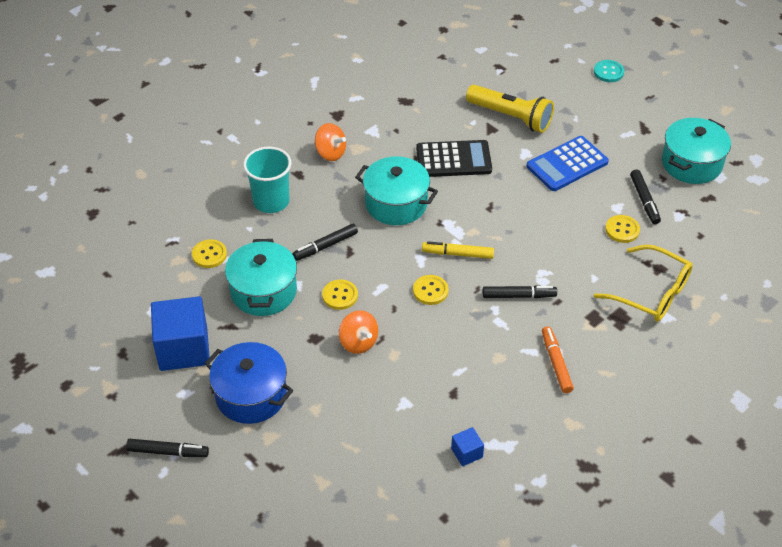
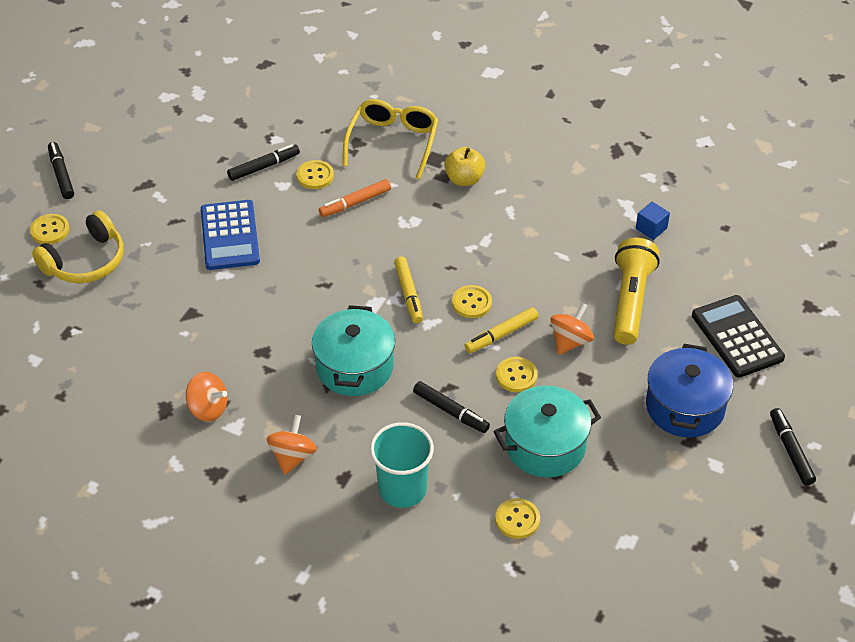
camera: 110 degrees left, 0 degrees up
blue cube [151,296,210,371] -> none
black calculator [416,140,492,177] -> black calculator moved to [692,295,785,378]
yellow flashlight [466,85,554,133] -> yellow flashlight moved to [613,238,660,345]
black marker [483,285,557,298] -> black marker moved to [48,142,74,199]
blue calculator [526,136,609,191] -> blue calculator turned 45 degrees clockwise [201,200,260,270]
orange marker [542,326,574,393] -> orange marker moved to [319,179,391,217]
turquoise button [594,60,624,82] -> yellow button [30,214,70,244]
turquoise pot [662,118,731,184] -> none
none -> yellow headphones [32,210,124,283]
none -> orange spinning top [186,372,227,422]
none -> yellow apple [444,147,485,186]
none -> yellow marker [464,307,539,353]

